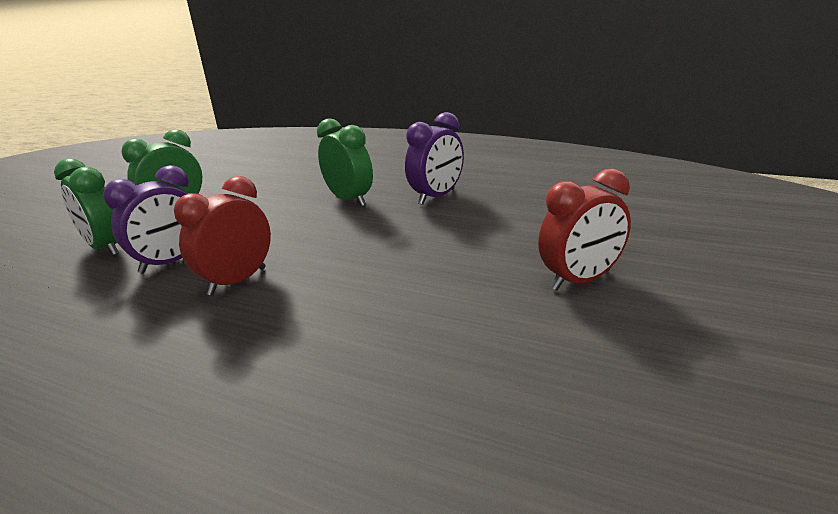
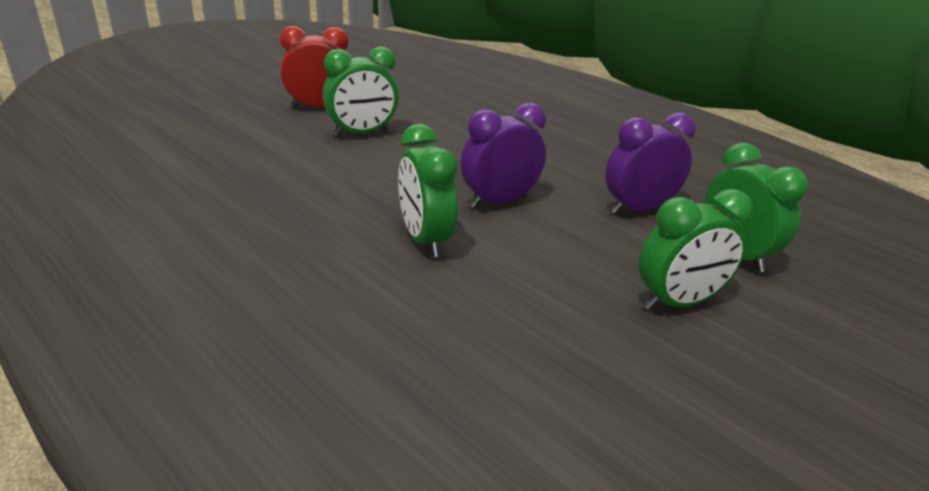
camera: 165 degrees left, 5 degrees up
red clock [174,176,271,296] -> none
purple clock [405,112,464,205] -> purple clock moved to [461,103,546,208]
none -> green clock [323,47,399,136]

